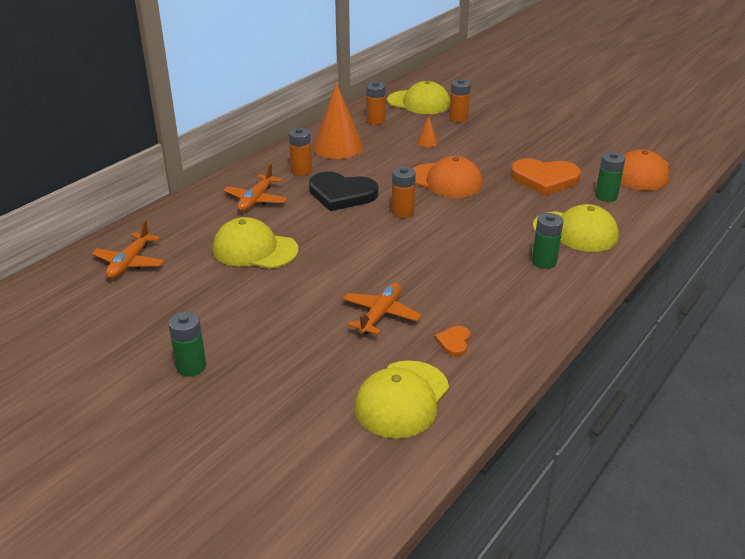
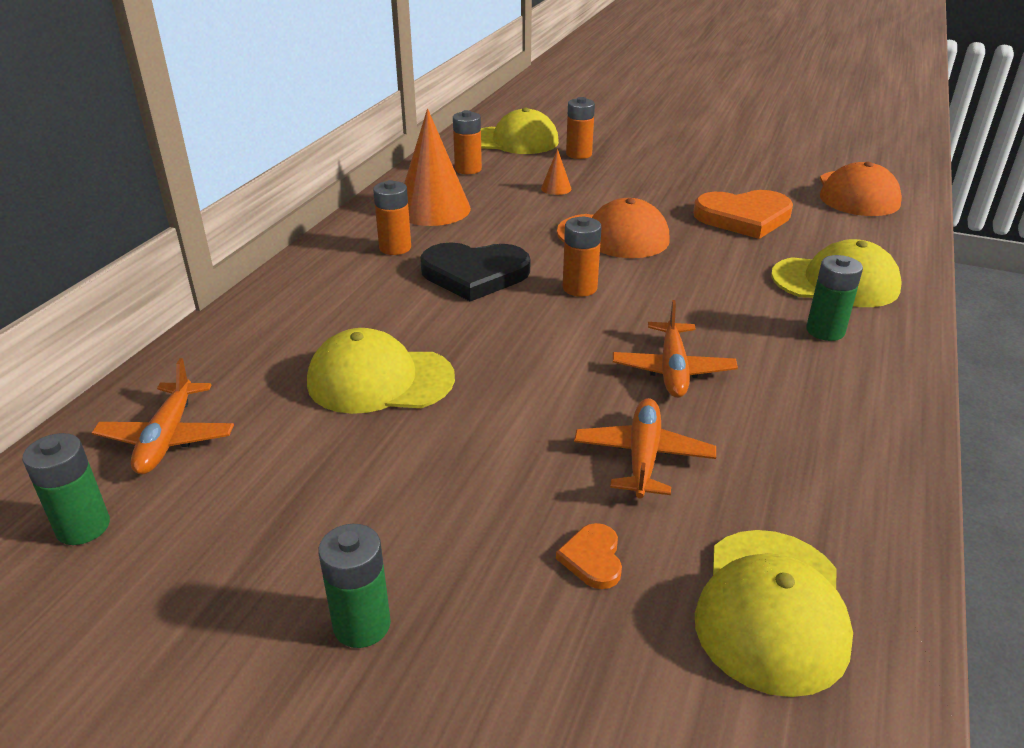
camera: 15 degrees left, 0 degrees up
orange plane [223,163,288,211] -> orange plane moved to [613,300,738,398]
orange heart [435,326,470,357] -> orange heart moved to [556,523,622,589]
green battery [595,152,625,202] -> green battery moved to [22,433,110,545]

